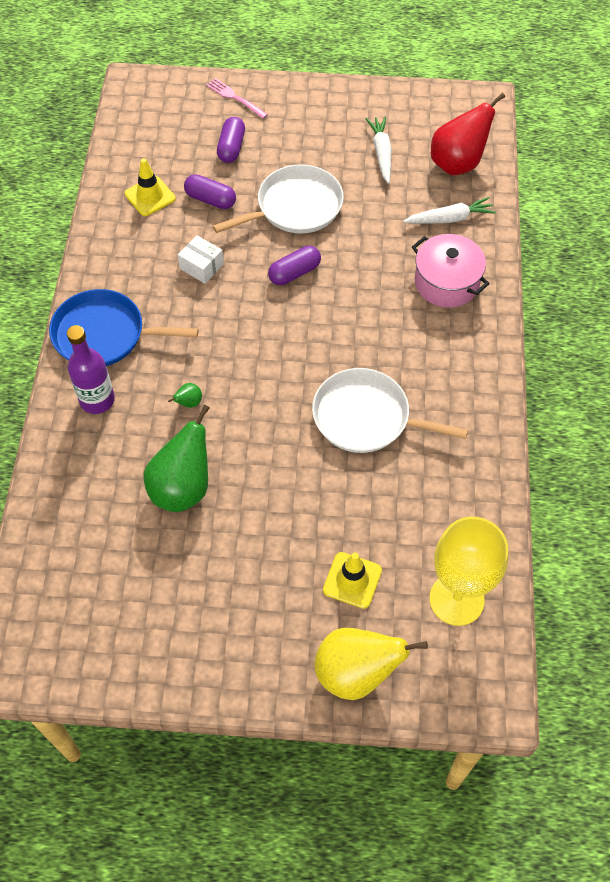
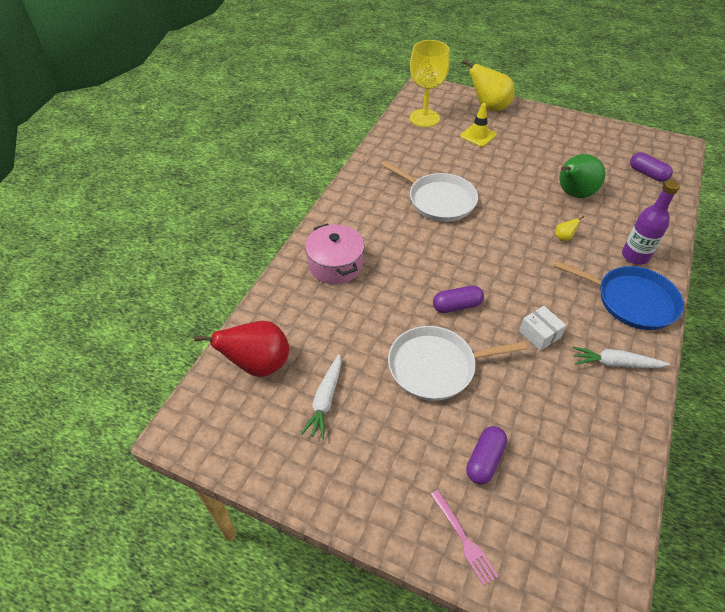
camera: 160 degrees left, 10 degrees down
yellow traffic cone [125,158,176,216] -> none
green pear [168,383,202,408] -> yellow pear [555,216,584,241]
purple capsule [184,174,236,209] -> purple capsule moved to [630,153,673,182]
white carrot [403,197,496,224] -> white carrot moved to [573,346,670,368]

